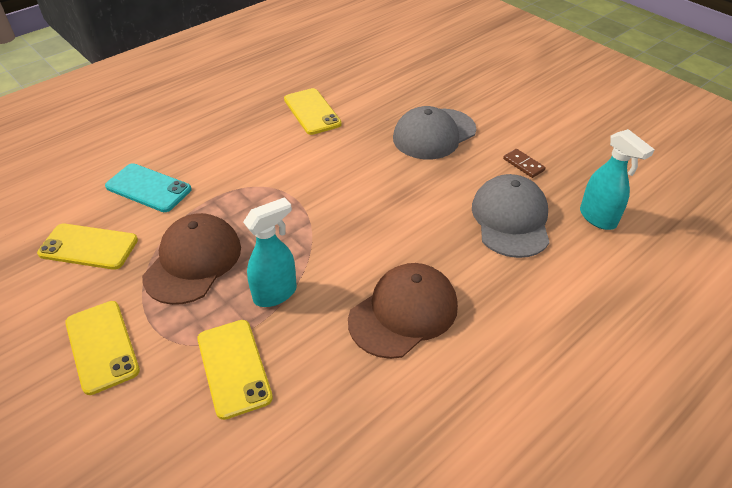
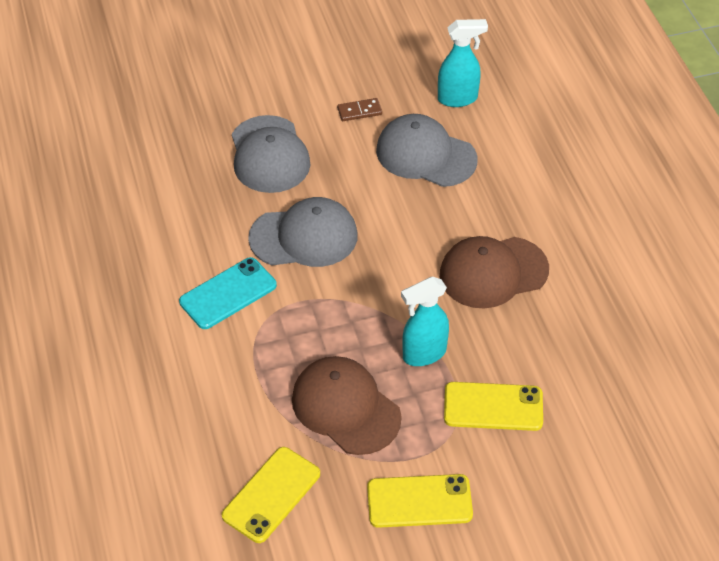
camera: 65 degrees left, 5 degrees up
turquoise phone [105,163,192,212] -> turquoise phone moved to [179,257,277,329]
turquoise spray bottle [243,197,297,307] -> turquoise spray bottle turned 105 degrees counterclockwise [401,277,449,366]
yellow phone [284,88,342,135] -> none
brown cap [348,263,458,359] -> brown cap turned 90 degrees counterclockwise [440,236,549,309]
none -> grey cap [248,197,357,267]

